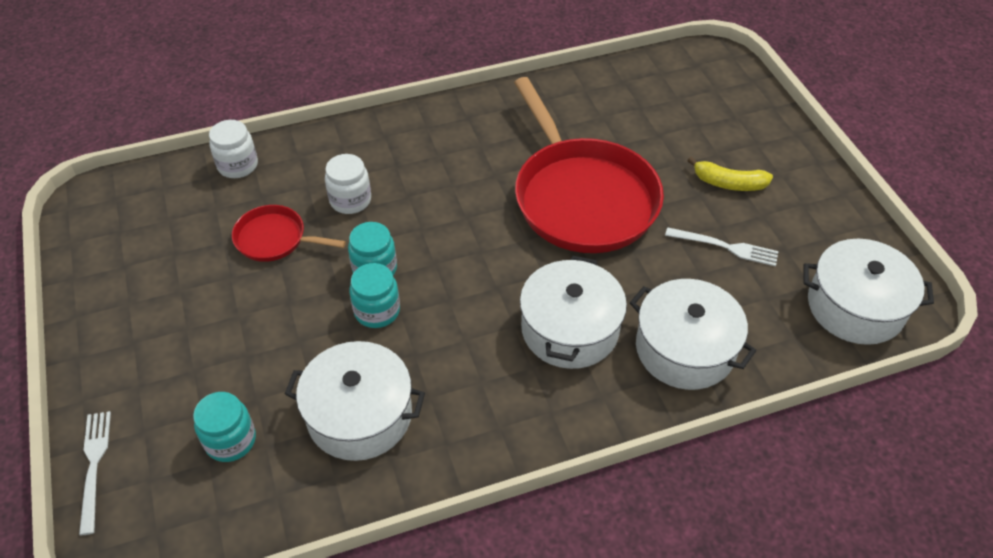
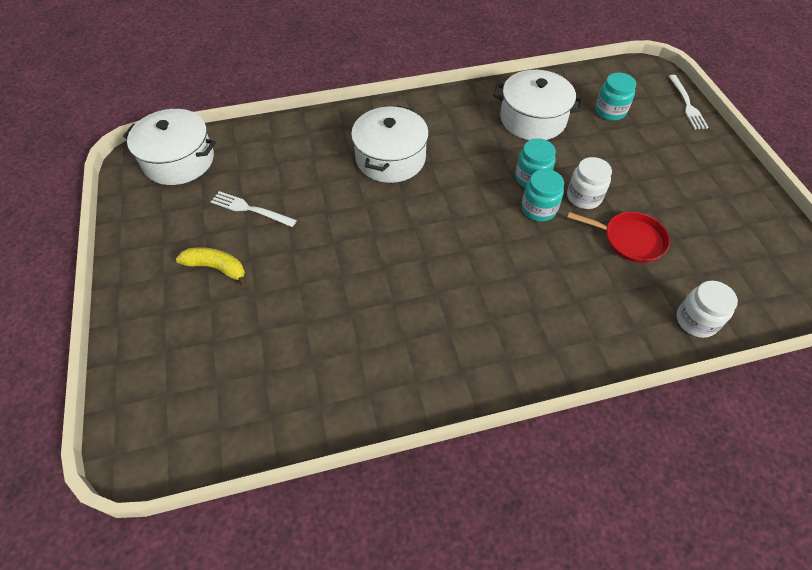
camera: 175 degrees left, 5 degrees up
white jar [325,154,371,214] -> white jar moved to [567,157,612,209]
red pan [514,77,664,253] -> none
white pot [630,279,756,390] -> none

